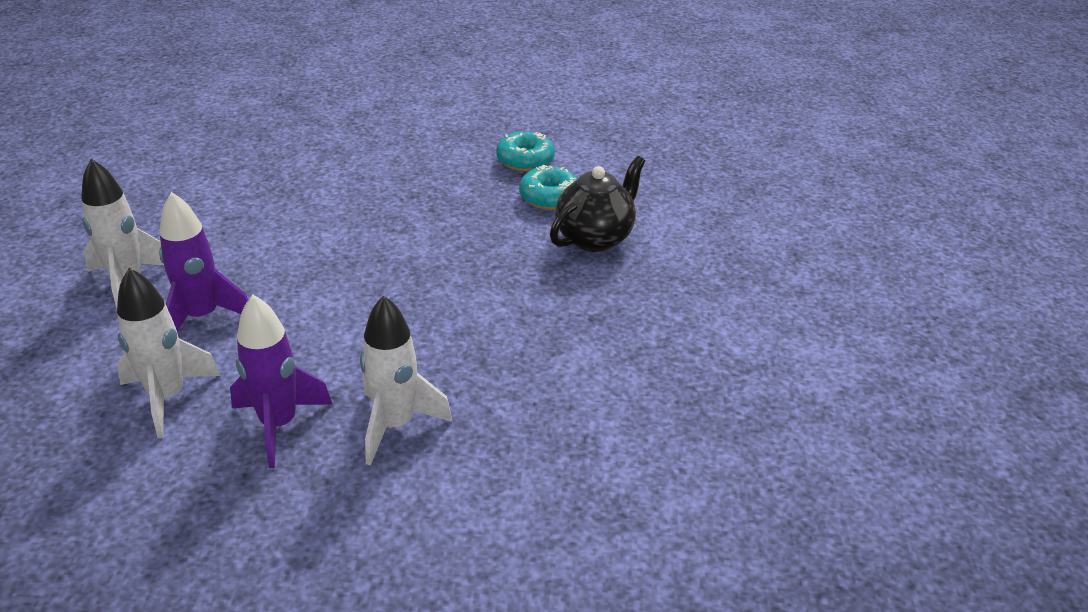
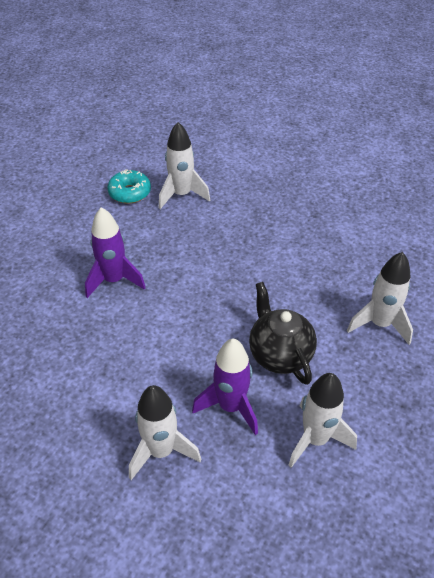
camera: 65 degrees left, 10 degrees up
purple rocket [230,295,333,468] -> purple rocket moved to [85,207,146,298]
turquoise donut [519,165,578,210] -> white rocket [159,122,210,209]
black teapot [550,156,645,252] -> black teapot moved to [249,282,317,385]

